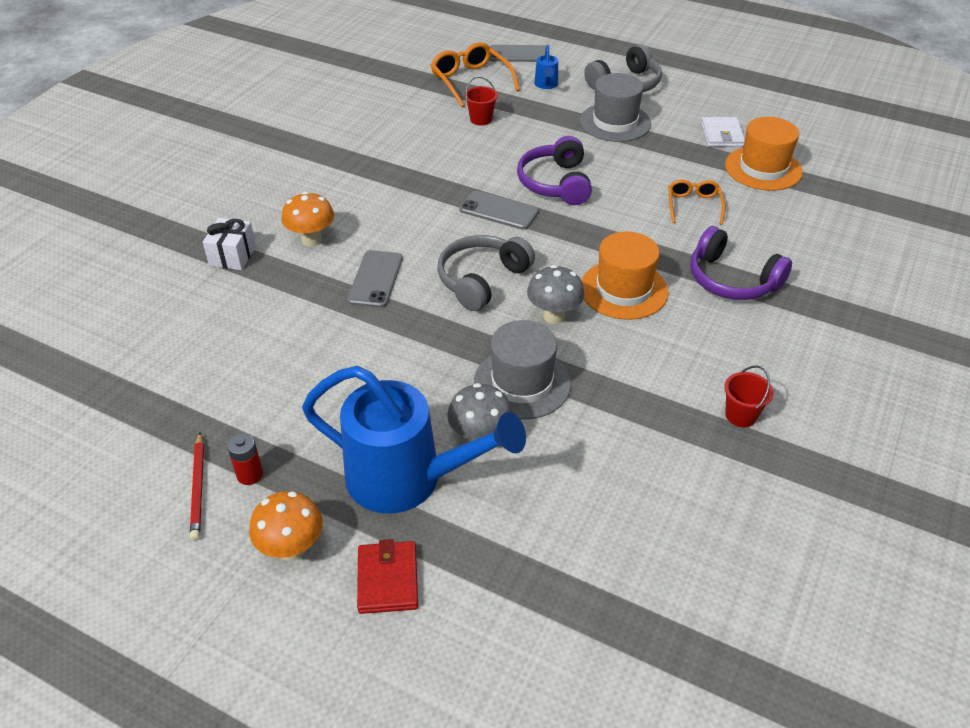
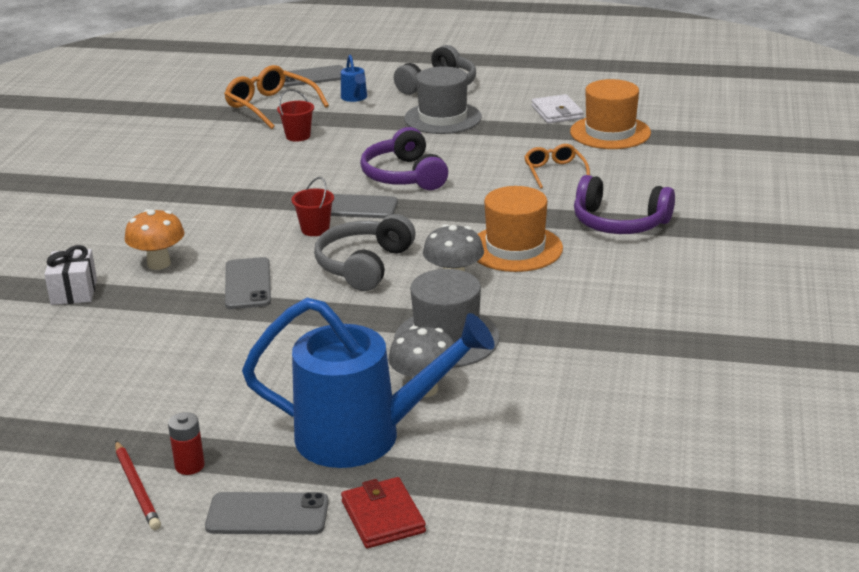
camera: 15 degrees left, 15 degrees down
orange mushroom [249,491,323,561] -> grey phone [205,492,329,535]
red bucket [724,365,774,427] -> red bucket moved to [291,177,334,236]

